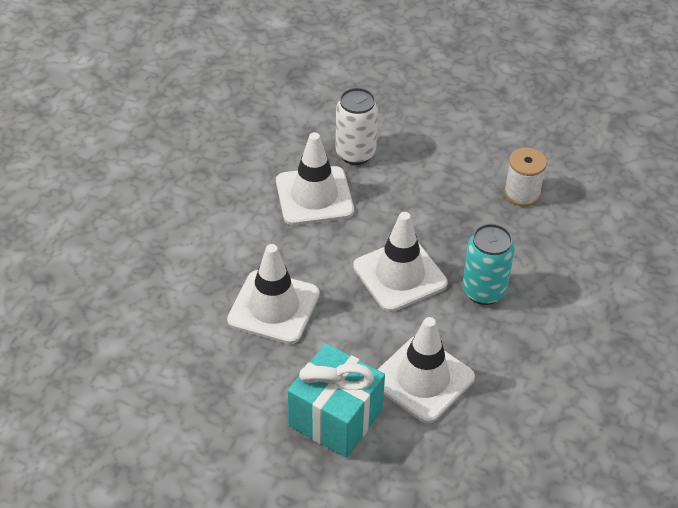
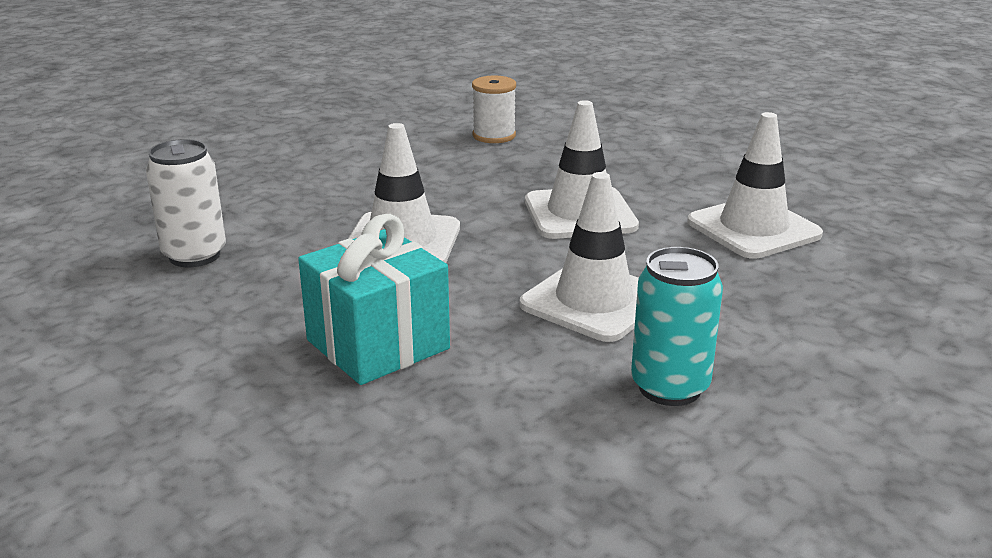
camera: 70 degrees left, 20 degrees down
turquoise gift [287,343,385,458] -> turquoise gift moved to [298,214,450,385]
white can [336,88,378,165] -> white can moved to [146,139,226,267]
turquoise can [462,224,514,305] -> turquoise can moved to [631,247,723,406]

